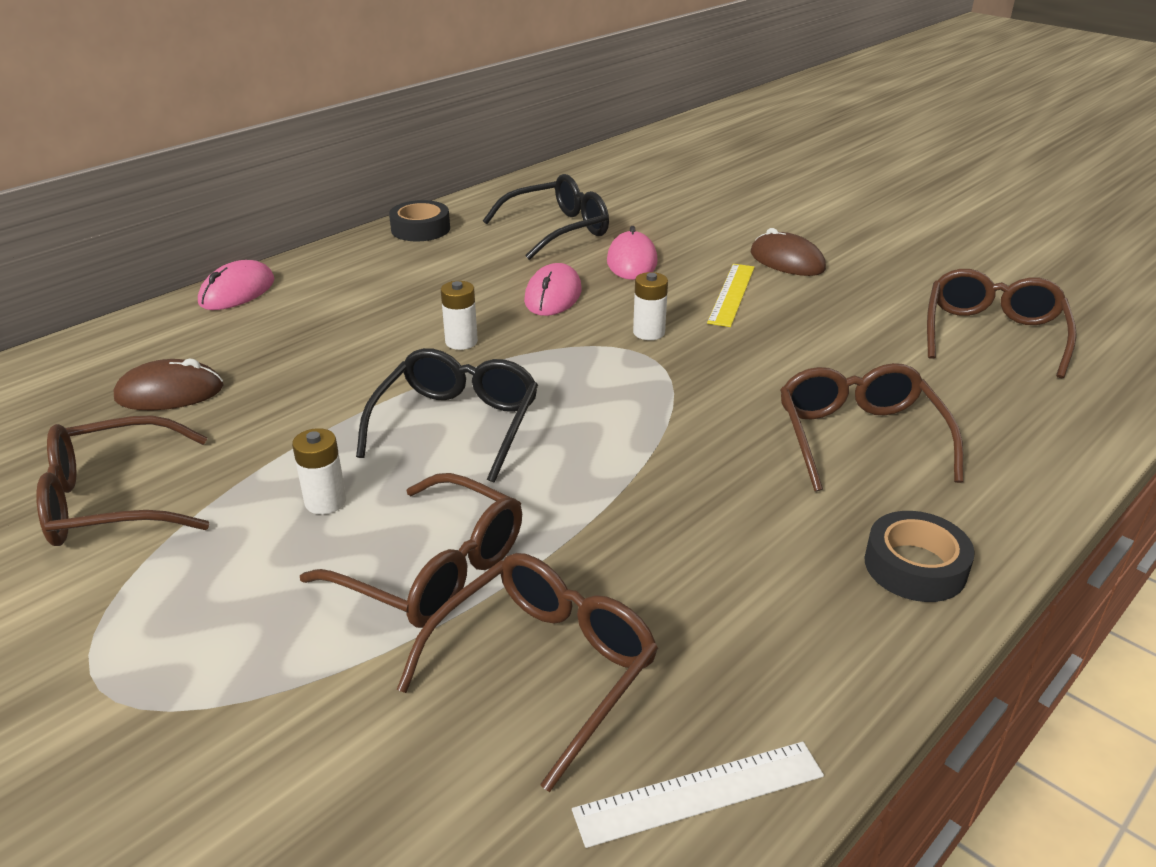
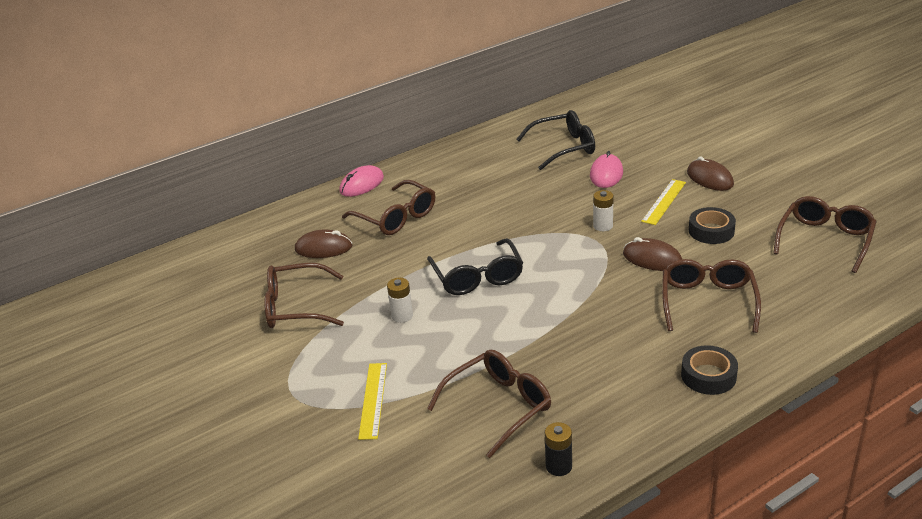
camera: 15 degrees right, 0 degrees up
brown glasses [300,473,522,628] -> brown glasses moved to [342,180,435,235]
black glasses [356,348,538,483] -> black glasses turned 135 degrees clockwise [427,238,523,295]
black tape [389,200,450,242] -> black tape moved to [689,207,736,244]
white battery [441,281,478,350] -> none
pink mouse [524,263,582,316] -> none
white ruler [572,741,824,848] -> black battery [545,422,572,476]
none -> yellow ruler [358,363,387,440]
none -> brown mouse [623,237,682,271]

